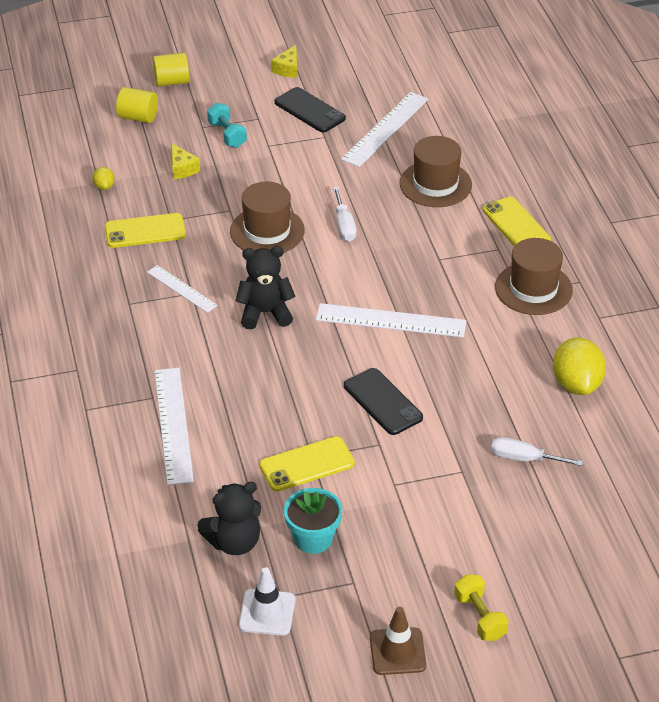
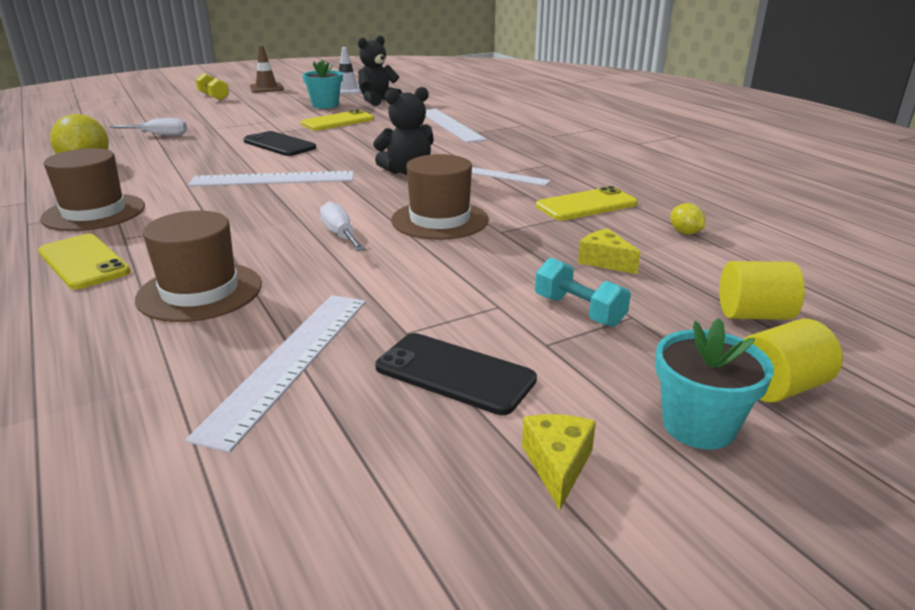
camera: 165 degrees right, 15 degrees down
none -> turquoise flower pot [655,318,774,450]

